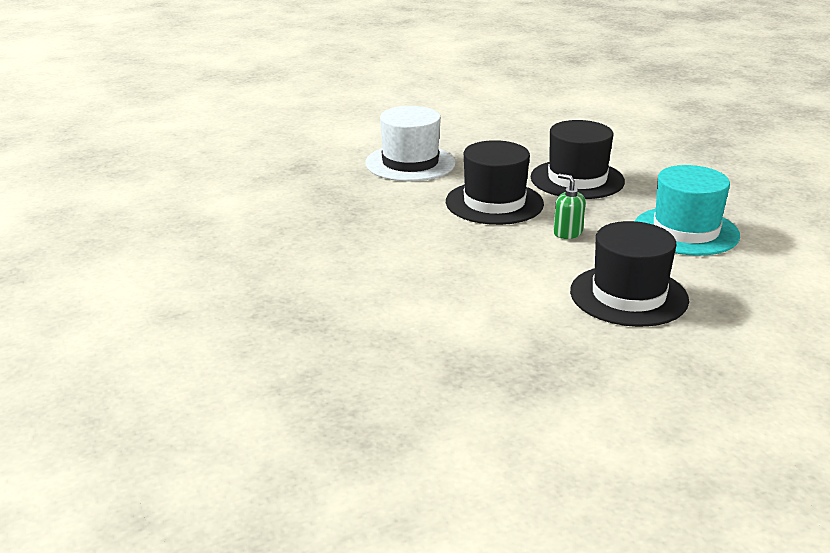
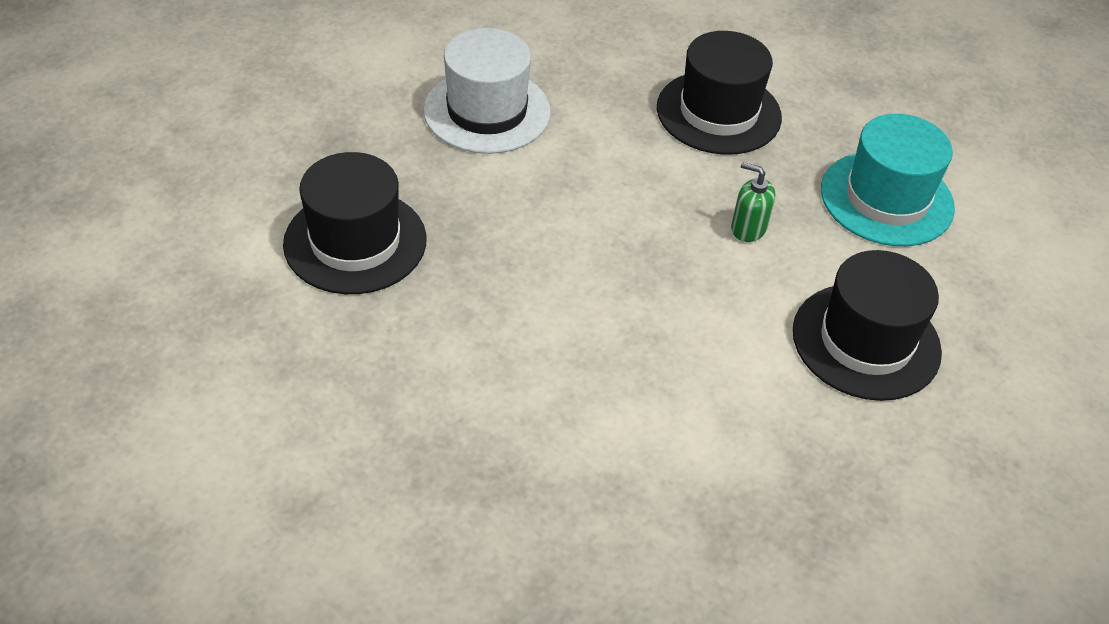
camera: 20 degrees left, 20 degrees up
black hat [446,140,544,225] -> black hat moved to [283,152,426,294]

